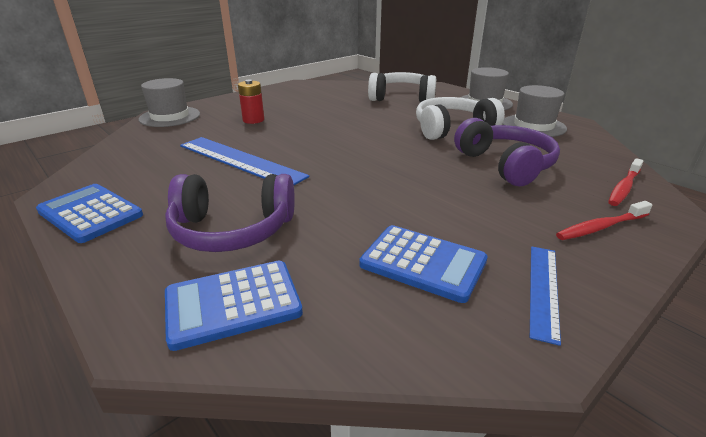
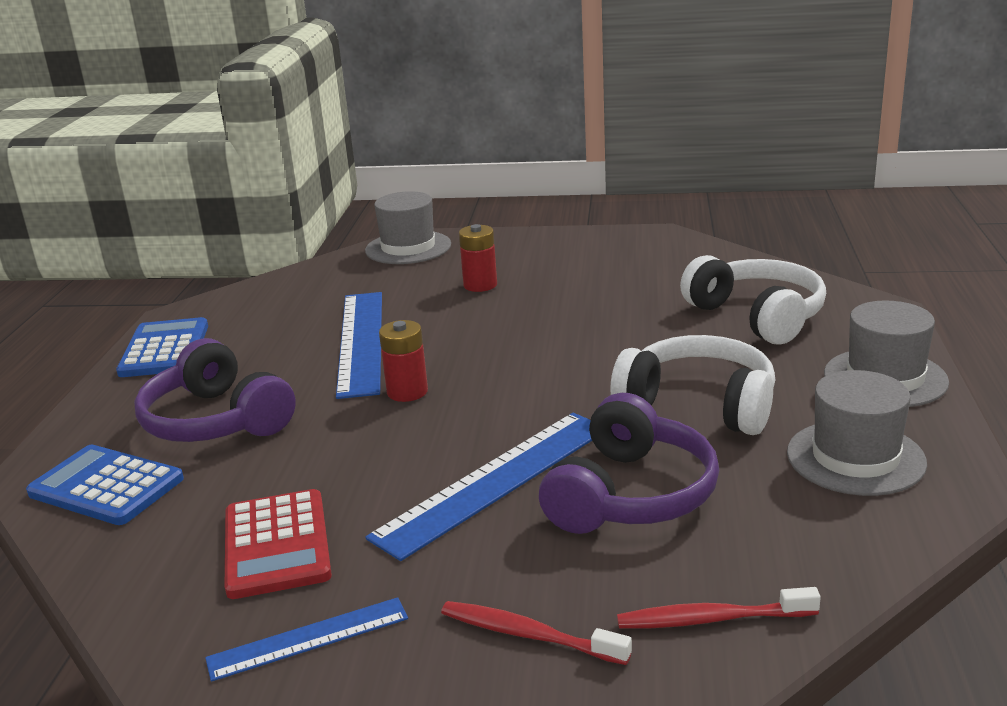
camera: 50 degrees right, 5 degrees down
blue calculator [359,225,488,303] -> red calculator [225,489,332,599]
none -> blue ruler [365,413,592,561]
none -> red battery [379,320,428,402]

